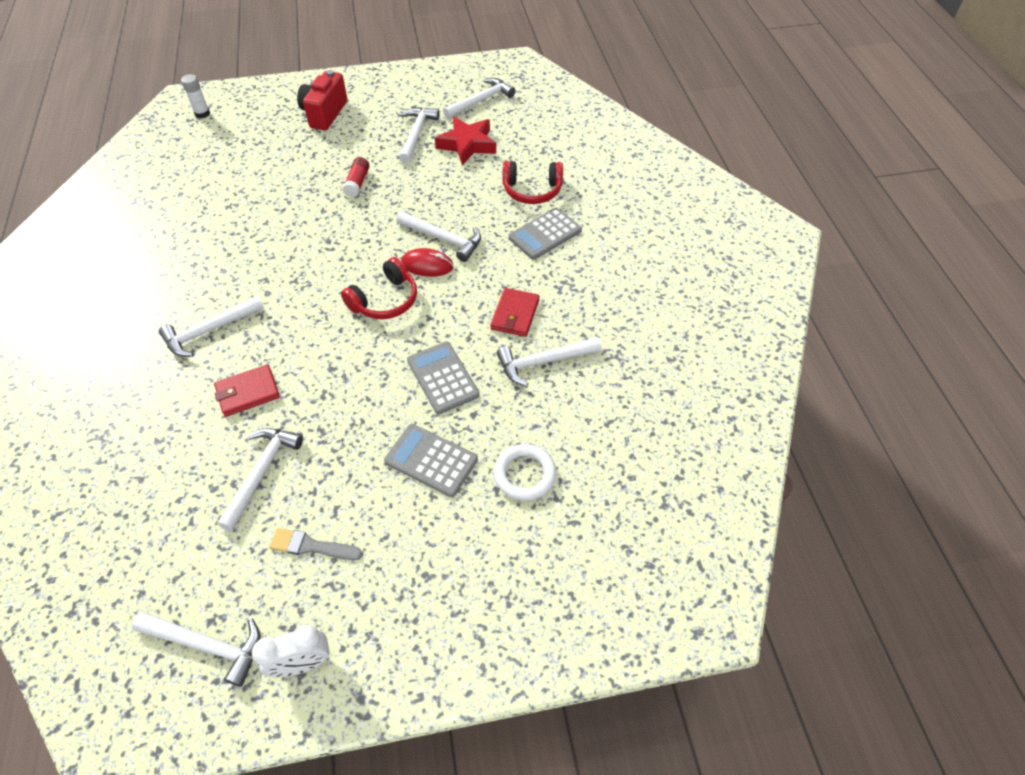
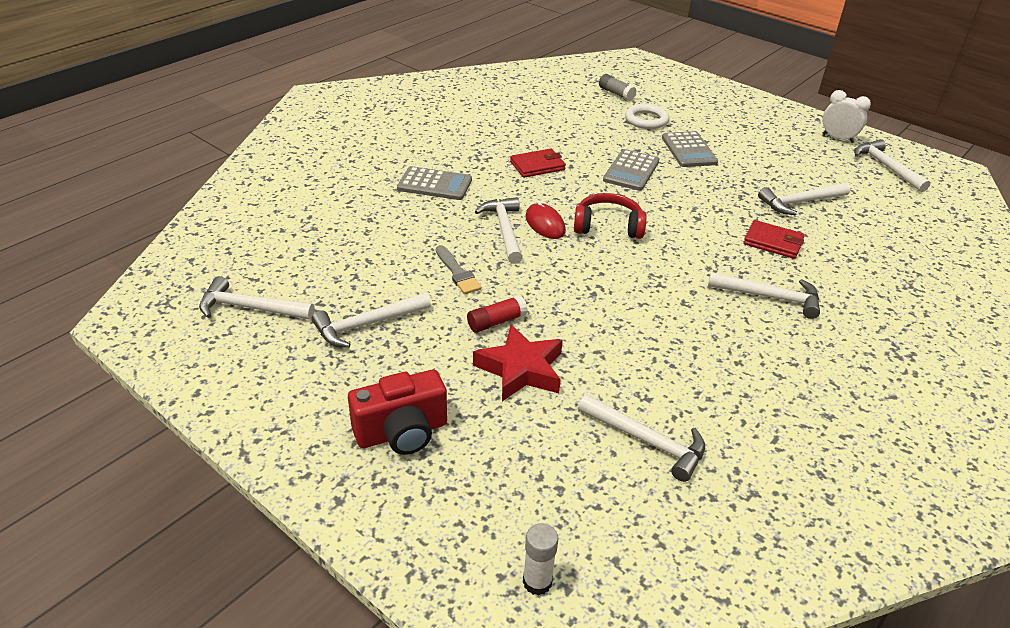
camera: 130 degrees left, 15 degrees down
grey brush [269,528,363,560] -> grey brush moved to [436,245,482,294]
red star [435,117,496,165] -> red star moved to [473,325,563,401]
white hammer [497,337,602,386] -> white hammer moved to [578,394,705,482]
red headphones [502,161,563,204] -> none
none -> grey glue stick [599,74,637,101]

